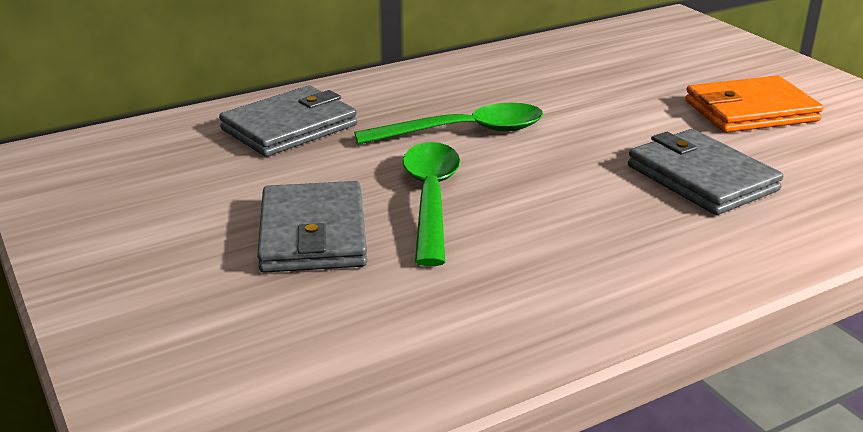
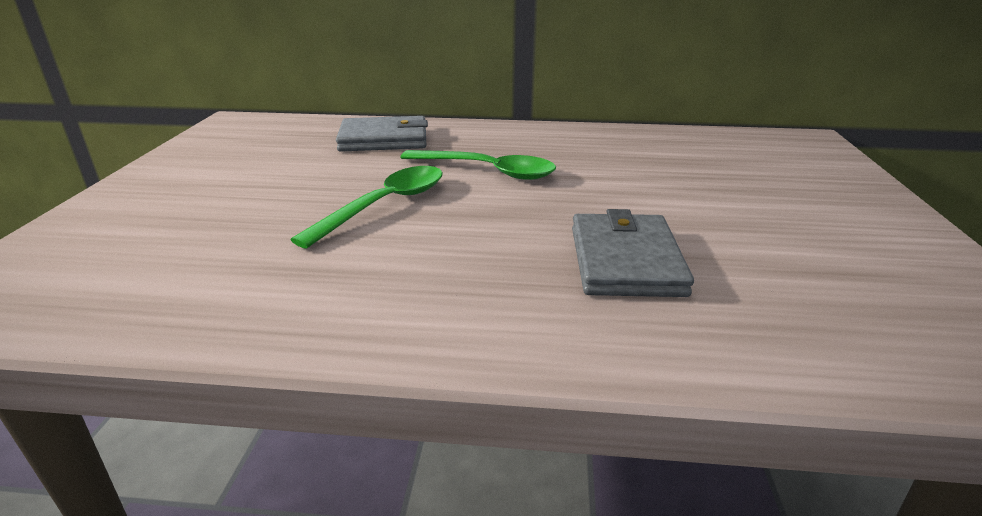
camera: 35 degrees right, 0 degrees up
grey wallet [257,181,367,273] -> none
orange wallet [685,76,824,133] -> none

